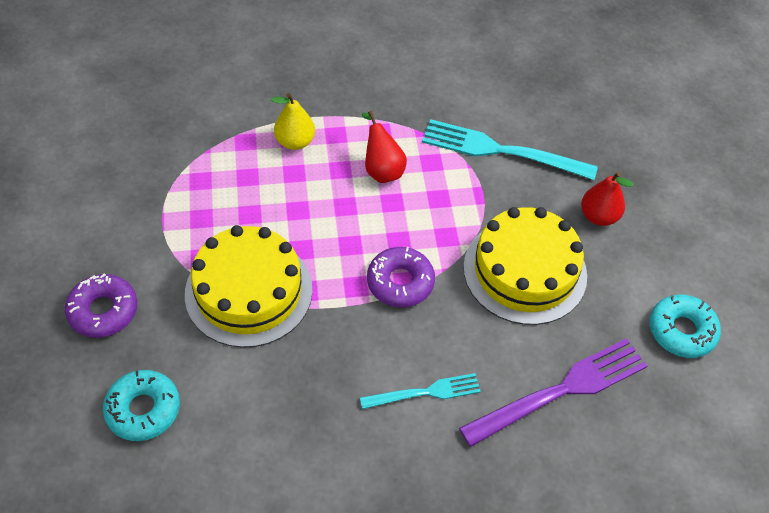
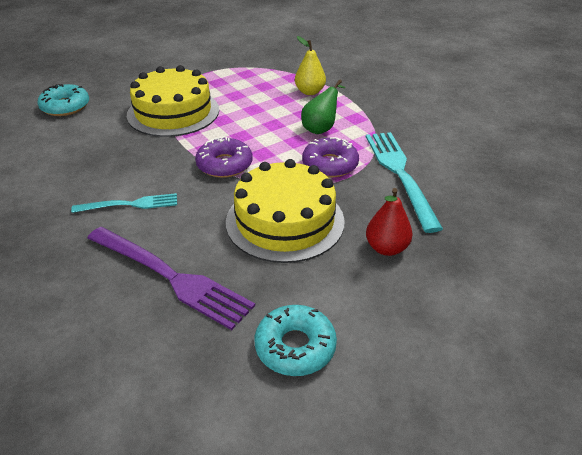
camera: 65 degrees right, 15 degrees down
purple donut [65,273,137,338] -> purple donut moved to [302,137,359,177]
turquoise fork [360,373,481,409] -> turquoise fork turned 60 degrees counterclockwise [71,193,177,213]
red pear [362,111,407,183] -> green pear [301,80,346,134]

